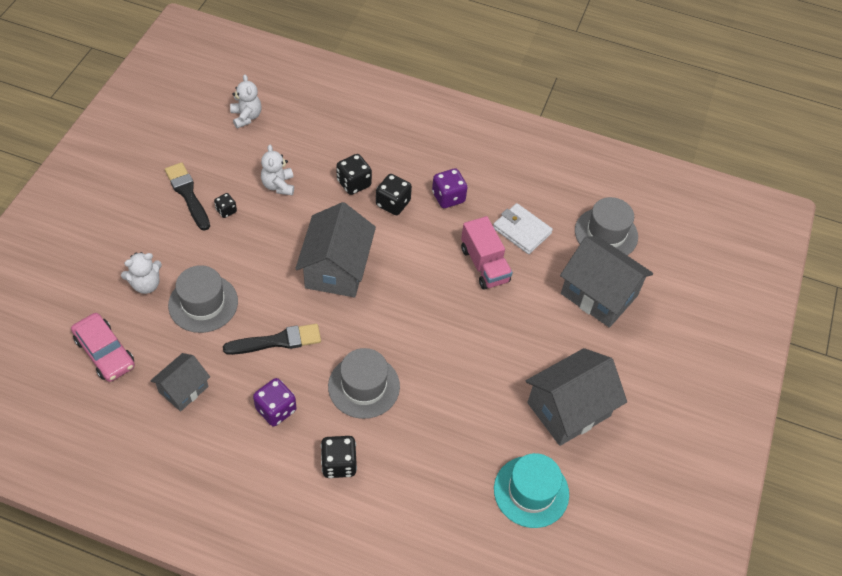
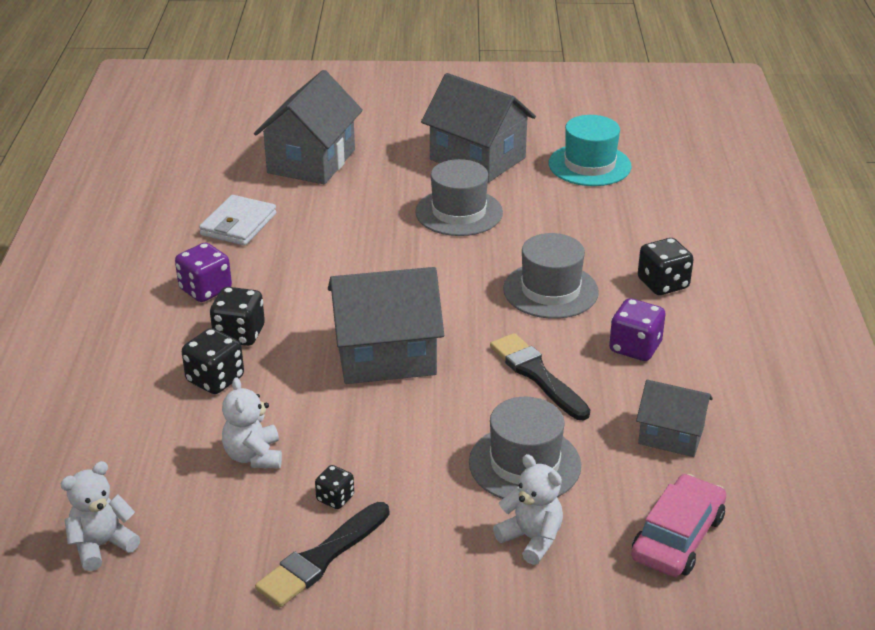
camera: 105 degrees left, 20 degrees down
white teddy bear [261,144,294,195] -> white teddy bear turned 105 degrees clockwise [222,377,282,468]
pink truck [461,216,513,290] -> none
grey hat [575,197,638,255] -> grey hat moved to [415,159,503,236]

